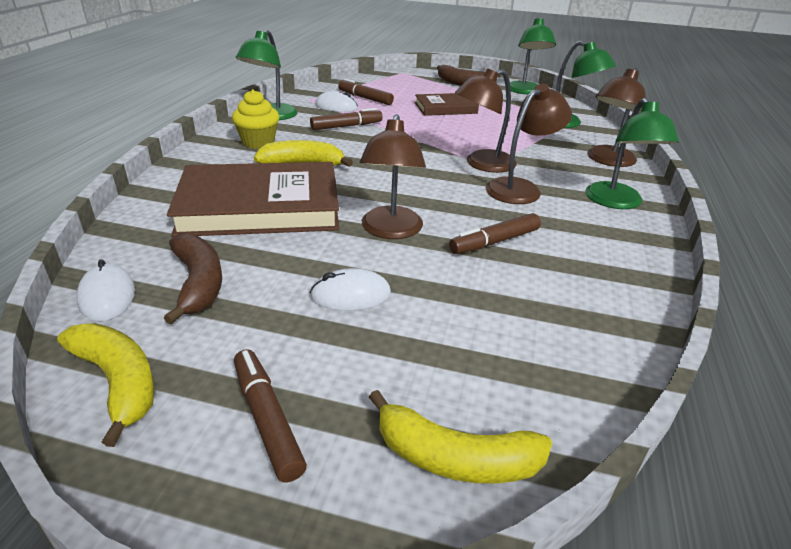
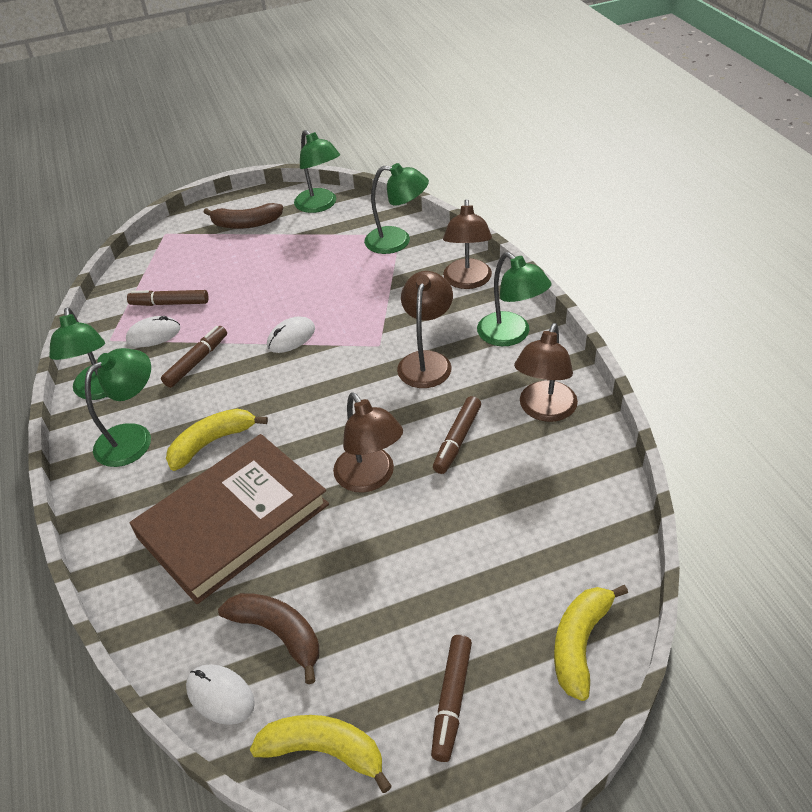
camera: 30 degrees left, 10 degrees up
yellow cupcake [232,89,279,149] -> green lamp [85,348,151,467]
brown marker [234,349,307,482] -> brown marker turned 105 degrees counterclockwise [431,635,472,762]
white mouse [309,268,391,310] -> white mouse moved to [267,316,315,353]
yellow banana [369,390,552,484] -> yellow banana turned 135 degrees clockwise [554,585,628,701]
brown book [415,93,479,116] -> none
brown lamp [455,68,517,173] -> brown lamp moved to [514,323,578,422]

